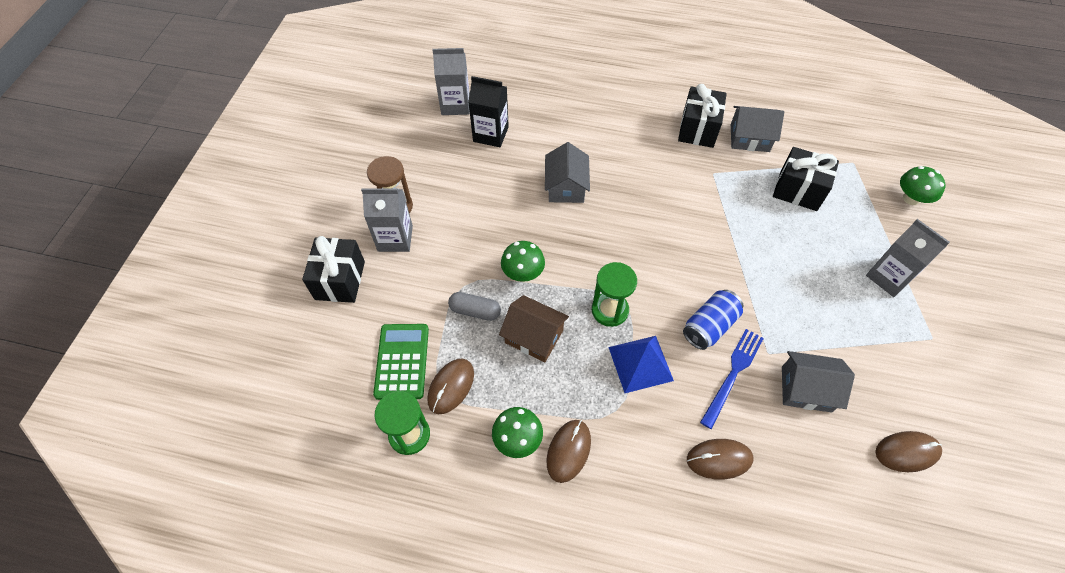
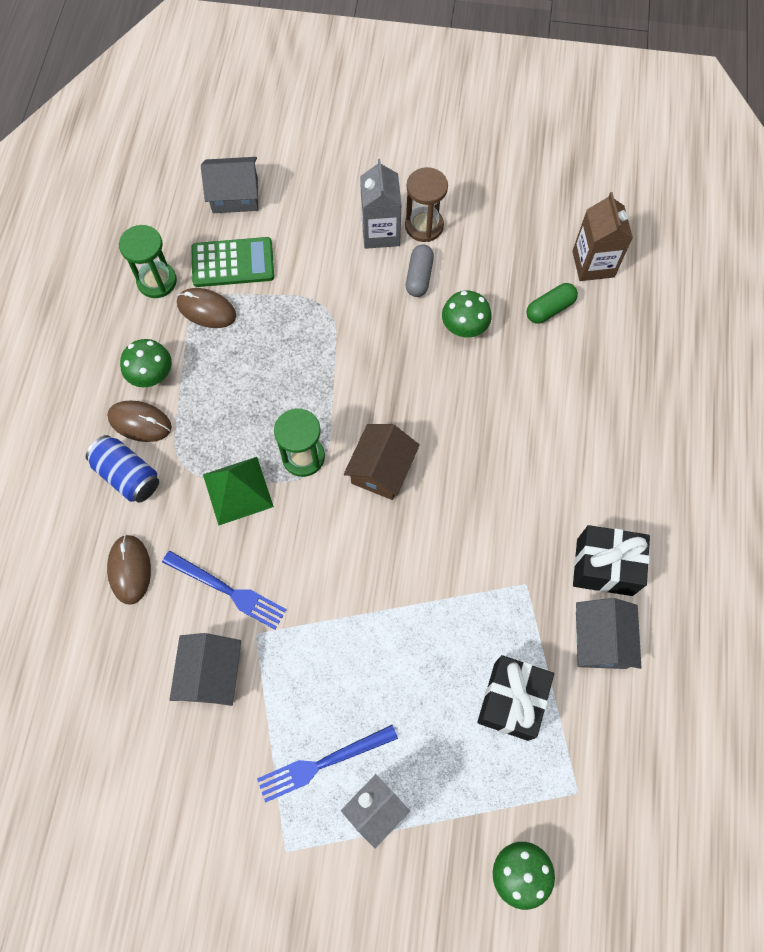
camera: 85 degrees right, 10 degrees up
black gift [302,236,365,303] -> none
grey carton [433,48,470,115] -> brown carton [572,192,633,281]
grey capsule [448,292,501,321] -> grey capsule moved to [406,244,434,297]
black carton [468,76,509,147] -> green capsule [526,283,578,324]
brown house [499,295,569,362] -> brown house moved to [344,424,420,500]
green mushroom [501,241,545,282] -> green mushroom moved to [442,291,492,337]
grey house [545,142,590,203] -> grey house moved to [201,157,258,213]
blue pyramid [608,336,674,393] -> green pyramid [203,457,274,526]
blue can [683,290,743,350] -> blue can moved to [86,435,159,503]
brown mouse [875,431,942,472] -> none
none -> blue fork [257,725,398,803]

